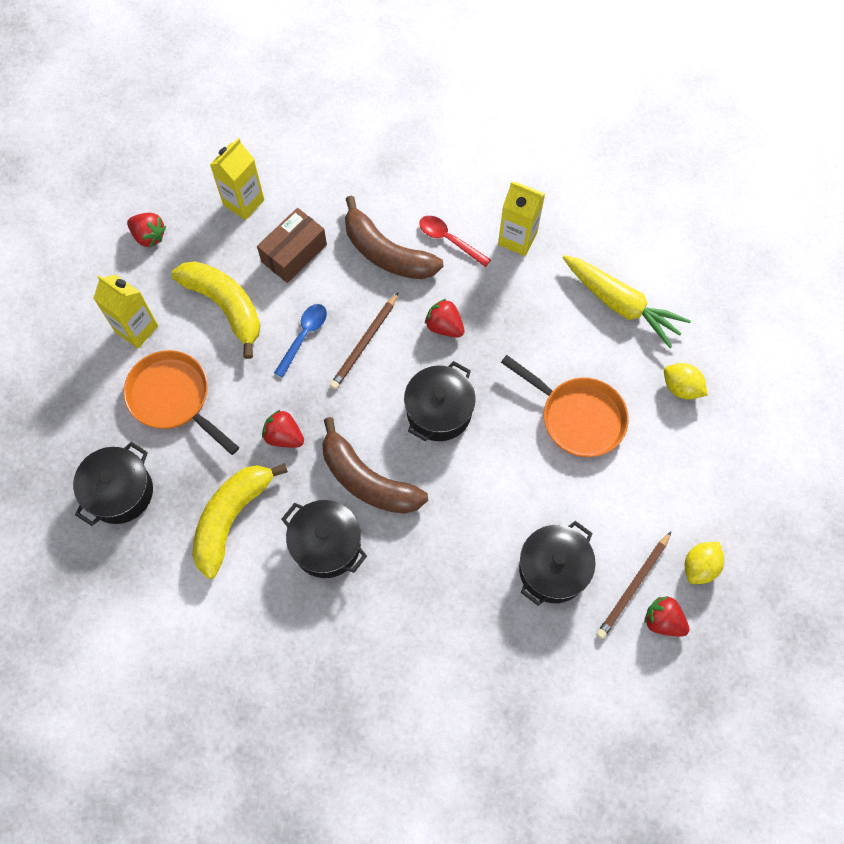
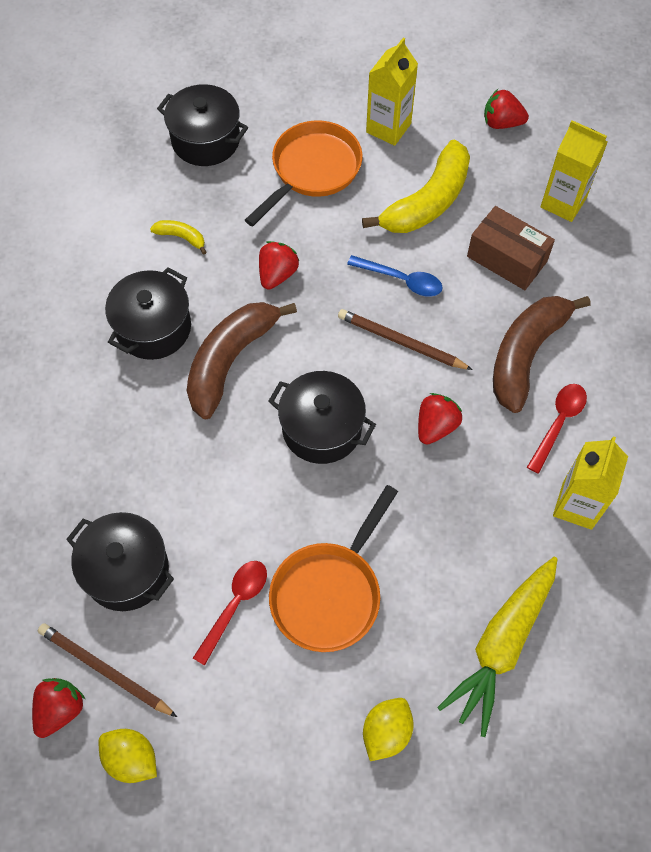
camera: 85 degrees right, 5 degrees down
red strawberry [127,213,166,248] -> red strawberry turned 75 degrees clockwise [484,89,529,129]
yellow banana [192,463,288,579] -> yellow banana [150,220,207,255], size x0.44
none -> red spoon [193,561,267,666]

